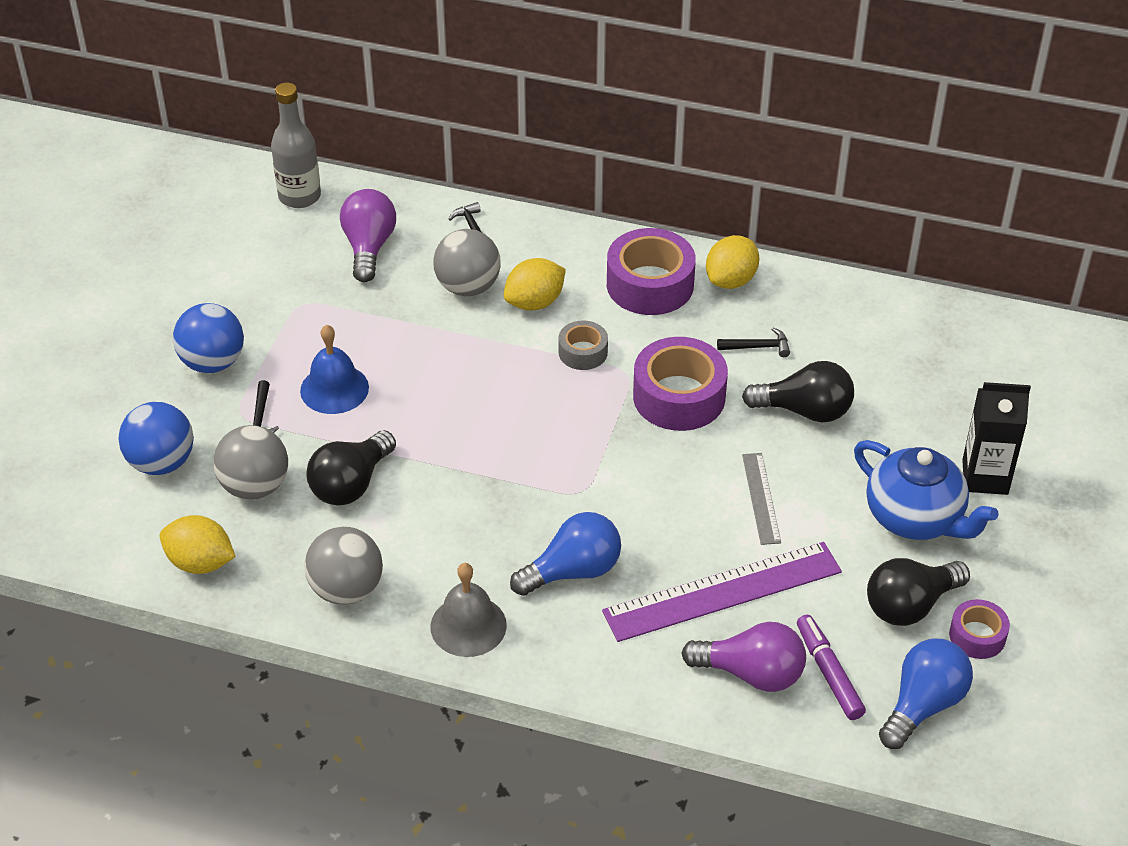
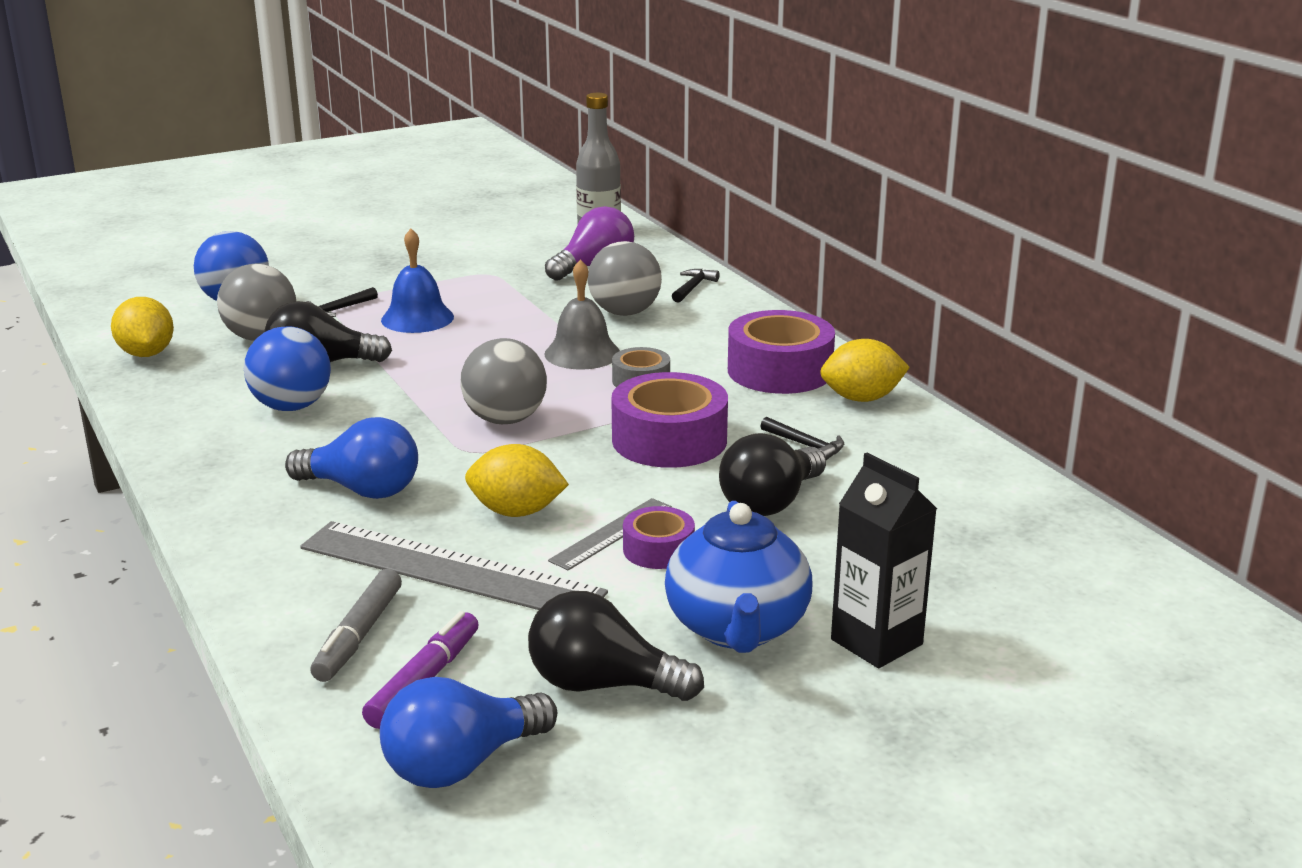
camera: 45 degrees right, 20 degrees down
blue ball [173,303,244,373] -> blue ball moved to [244,326,331,411]
grey ball [304,527,383,604] -> grey ball moved to [461,338,547,424]
grey bell [430,563,507,657] -> grey bell moved to [544,259,620,369]
yellow lemon [504,258,566,311] -> yellow lemon moved to [465,444,569,517]
purple ruler [602,542,842,642] -> grey ruler [300,521,608,610]
purple light bulb [681,622,806,692] -> grey marker [310,569,402,682]
black light bulb [742,361,854,422] -> black light bulb turned 75 degrees clockwise [719,433,826,516]
blue light bulb [879,639,973,749] -> blue light bulb turned 150 degrees clockwise [380,677,557,788]
purple tape [949,599,1010,659] -> purple tape moved to [623,506,695,569]

